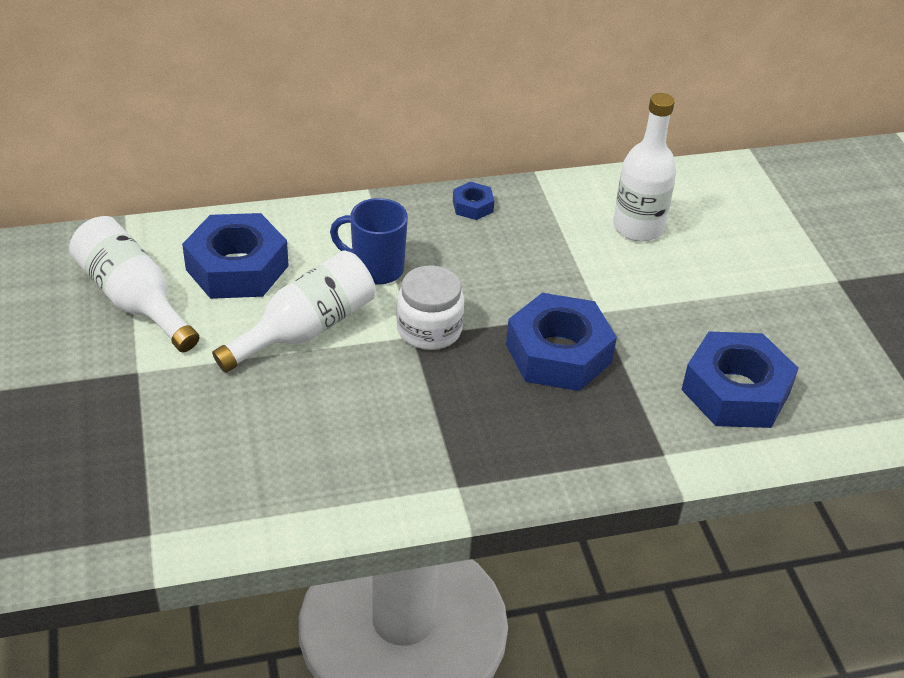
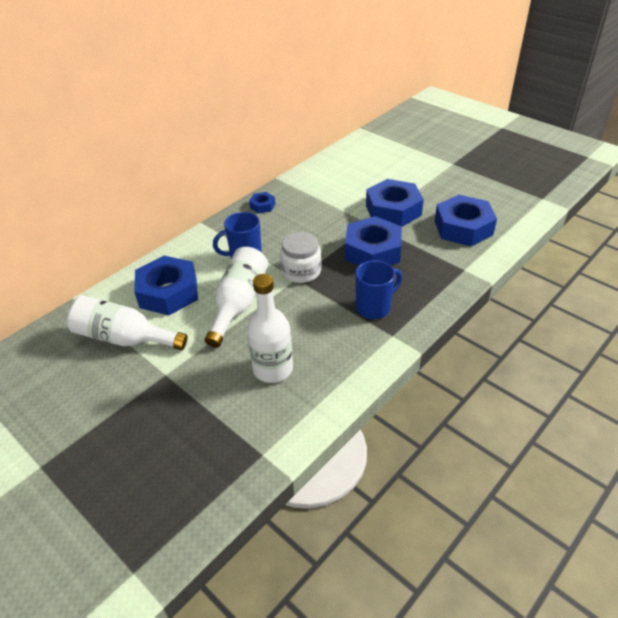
camera: 30 degrees left, 0 degrees up
white bottle [613,93,676,241] -> white bottle moved to [247,274,293,383]
none -> blue mug [355,260,402,319]
none -> blue nut [366,179,424,227]

